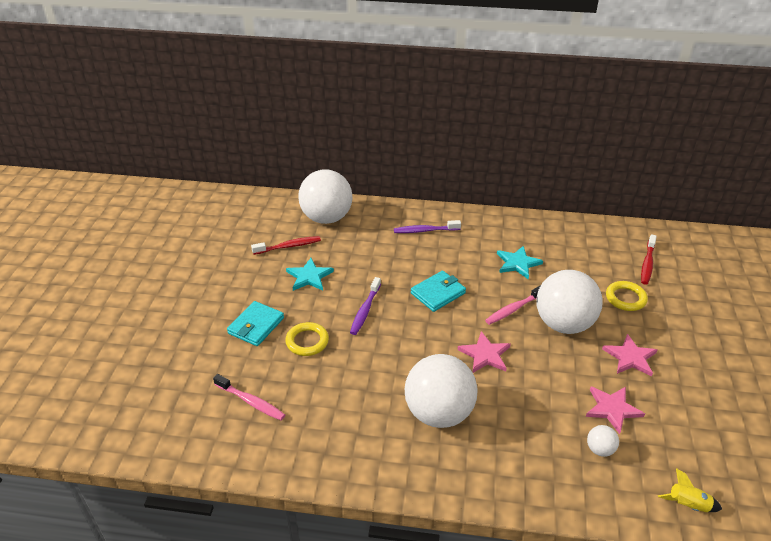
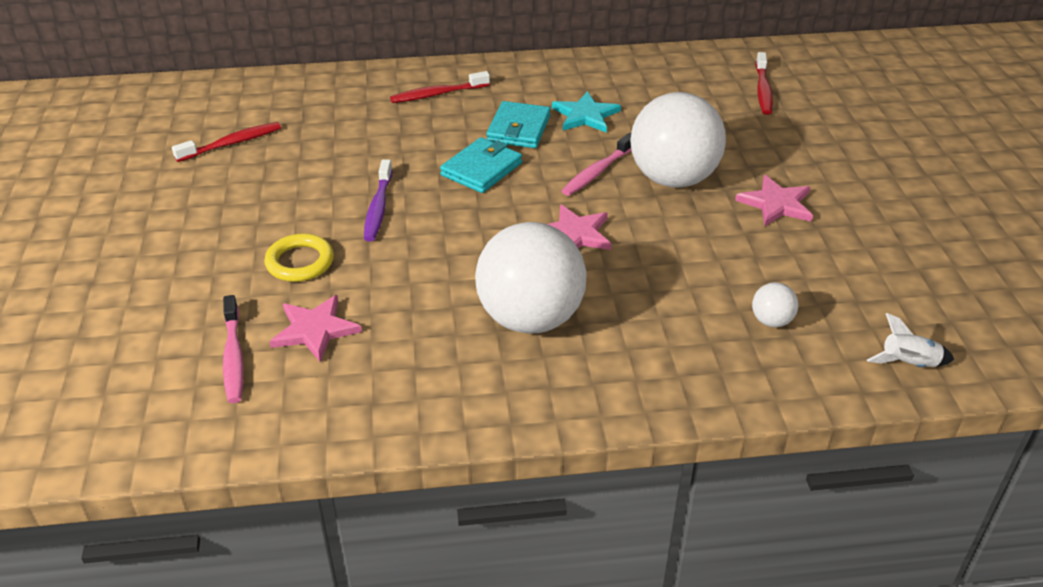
camera: 15 degrees left, 0 degrees up
pink toothbrush [213,374,285,420] -> pink toothbrush turned 60 degrees clockwise [223,295,244,403]
turquoise wallet [227,301,284,346] -> turquoise wallet moved to [486,101,551,148]
turquoise star [286,258,334,291] -> none
white ball [298,169,353,224] -> none
purple toothbrush [394,220,461,233] -> red toothbrush [390,71,490,103]
pink star [586,387,645,434] -> pink star moved to [269,295,362,362]
yellow ring [606,281,648,311] -> none
yellow rocket [658,468,722,512] -> white rocket [867,313,954,367]

